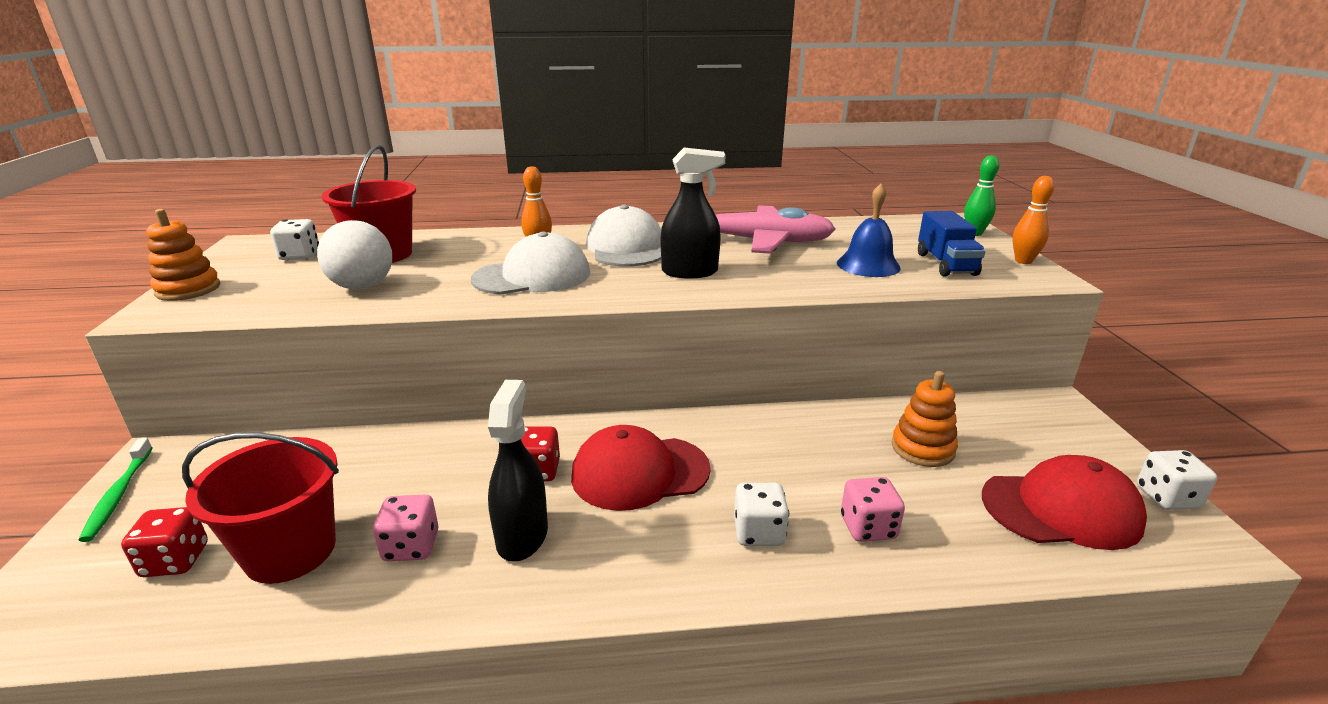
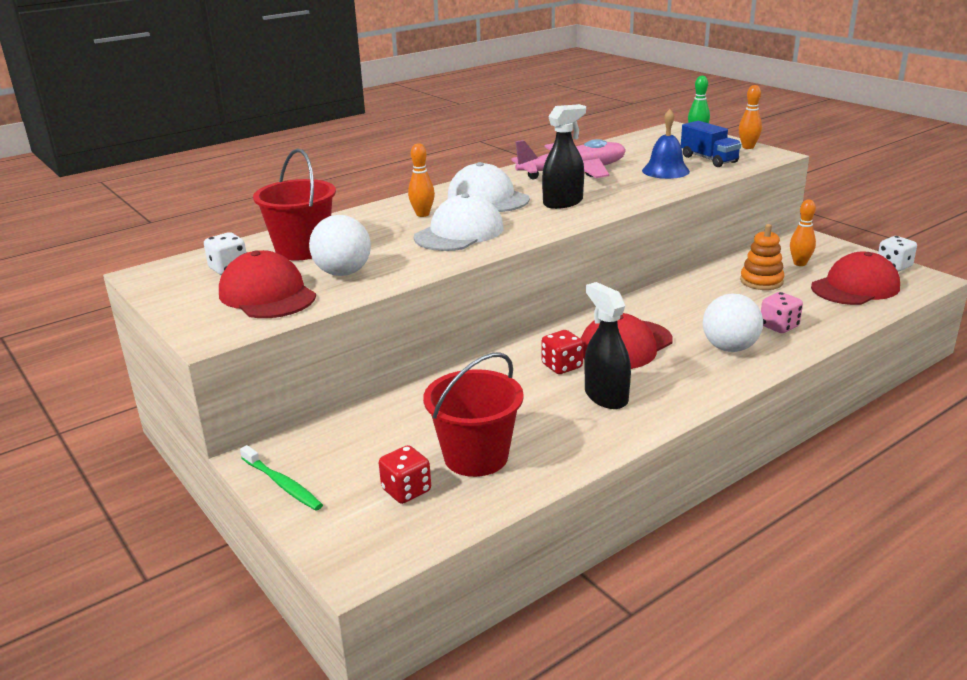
camera: 30 degrees left, 0 degrees up
orange stacking toy [146,209,220,301] -> none
pink dice [373,494,438,561] -> none
white dice [734,483,789,546] -> white ball [703,294,763,352]
none -> red cap [219,250,316,318]
none -> orange bowling pin [790,200,816,266]

